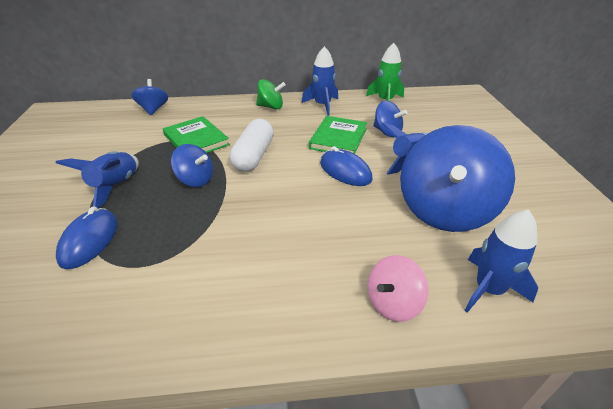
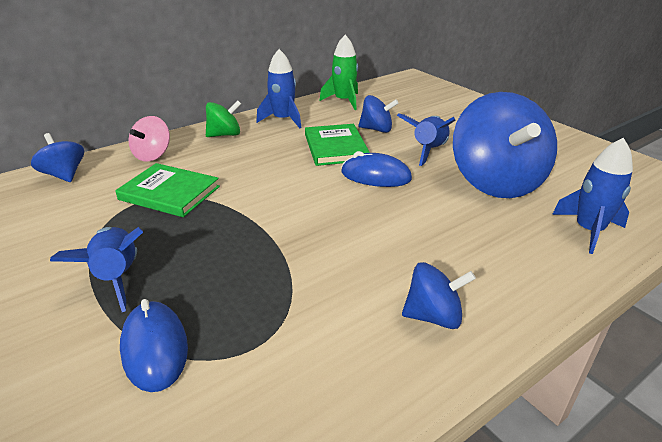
camera: 30 degrees left, 5 degrees down
blue spinning top [171,144,213,187] -> blue spinning top moved to [402,262,476,329]
white capsule [229,119,274,172] -> none
pink spinning top [367,255,429,322] -> pink spinning top moved to [128,116,170,162]

